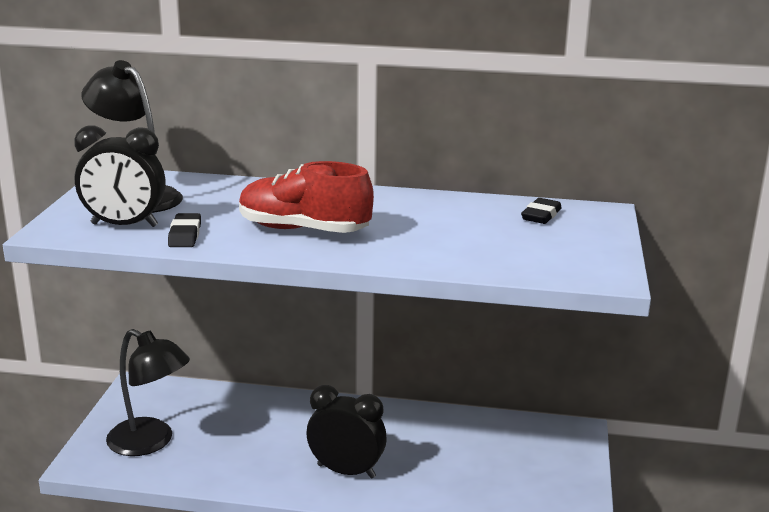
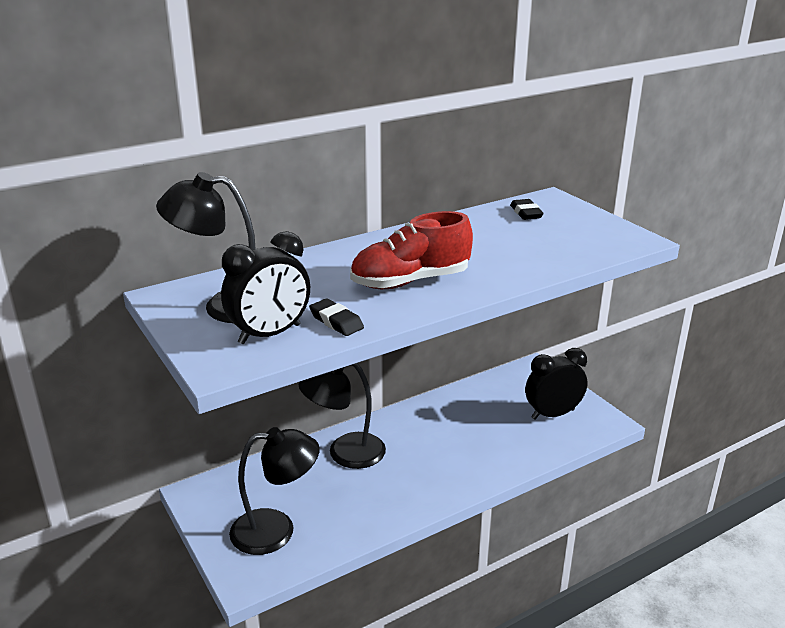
camera: 40 degrees left, 5 degrees up
black clock [306,385,387,479] -> black clock moved to [525,348,588,420]
none -> black lamp [298,363,386,469]

